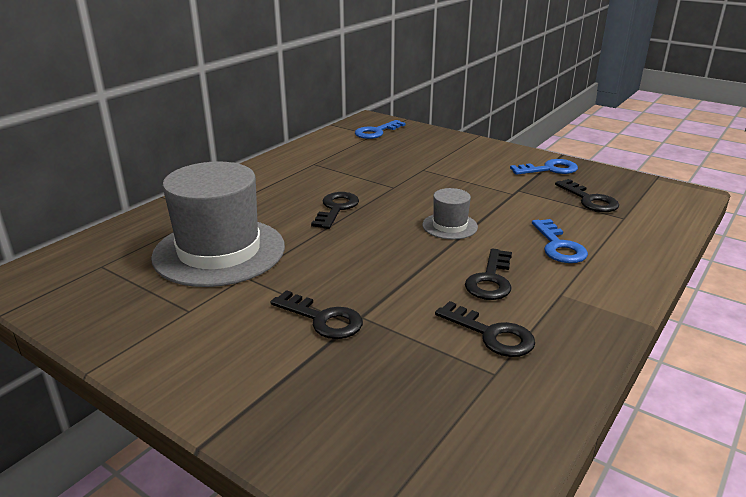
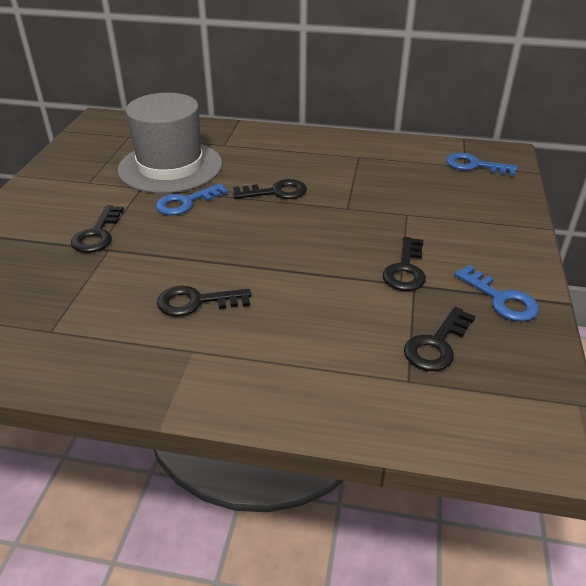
camera: 65 degrees right, 10 degrees up
grey hat [422,188,478,239] -> none
black key [435,301,535,357] -> black key moved to [383,237,426,291]
blue key [532,219,588,263] -> blue key moved to [156,183,229,215]

